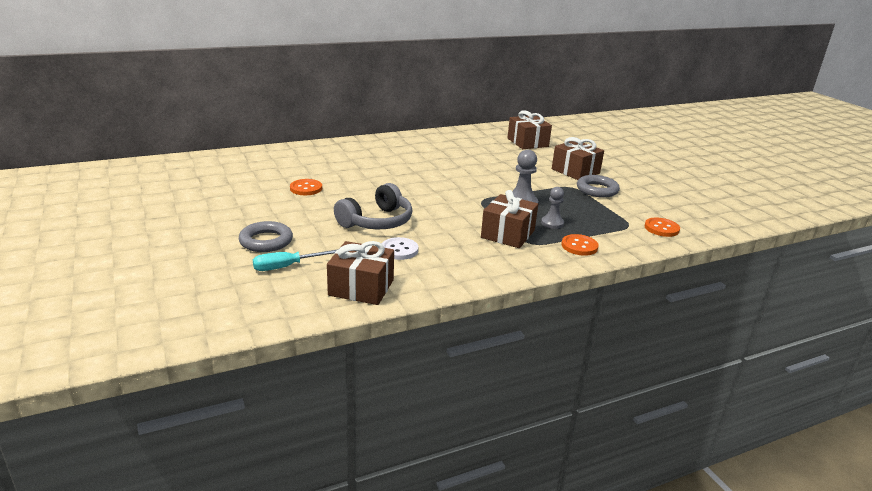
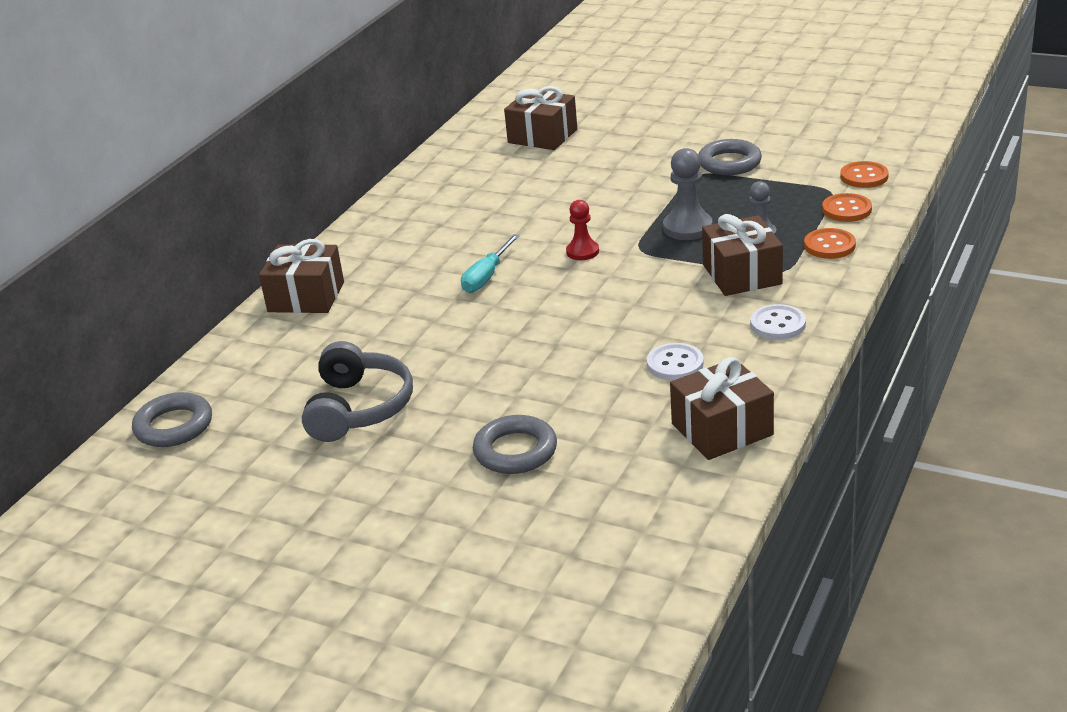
camera: 35 degrees left, 5 degrees up
turquoise screwdriver [253,250,337,271] -> turquoise screwdriver moved to [461,234,520,293]
orange button [290,179,322,195] -> orange button moved to [822,193,872,222]
grey headphones [334,183,412,229] -> grey headphones moved to [302,341,413,442]
brown gift [552,137,604,180] -> brown gift moved to [259,239,344,313]
none -> grey ring [132,392,212,447]
none -> red pawn [566,200,599,260]
none -> white button [750,304,806,340]

